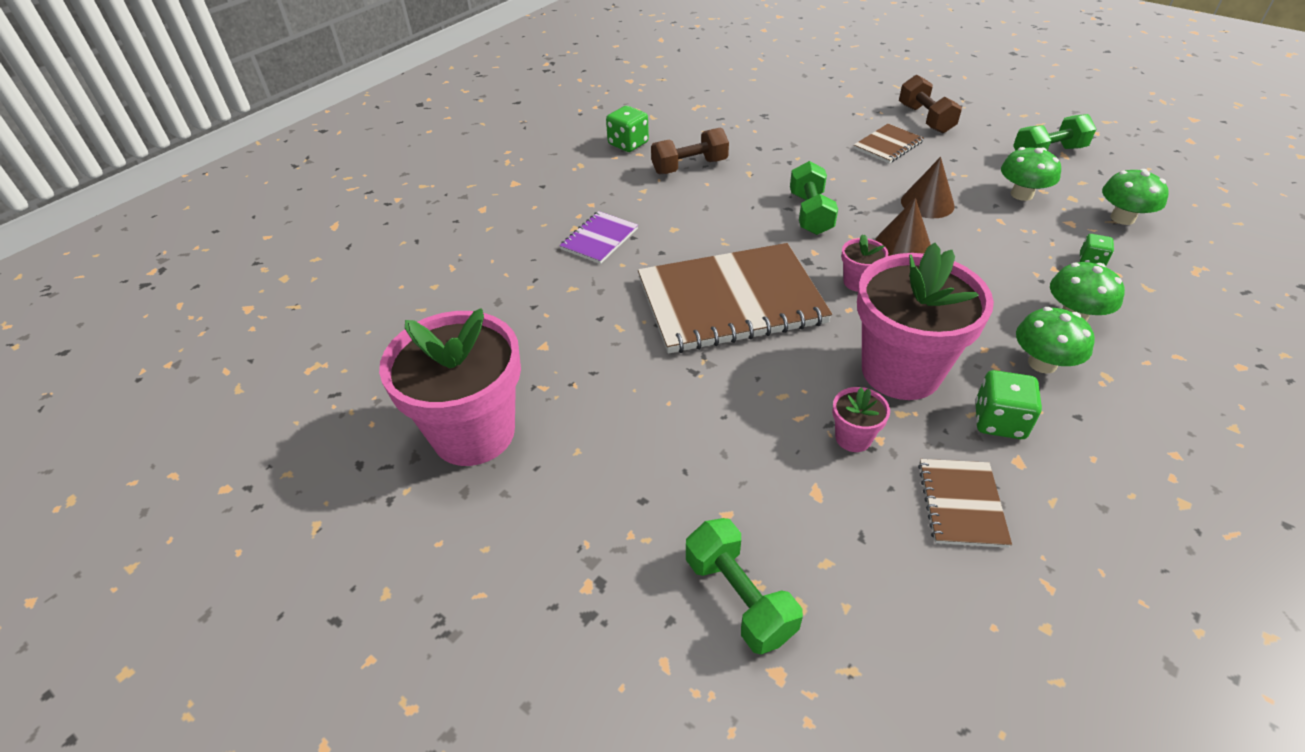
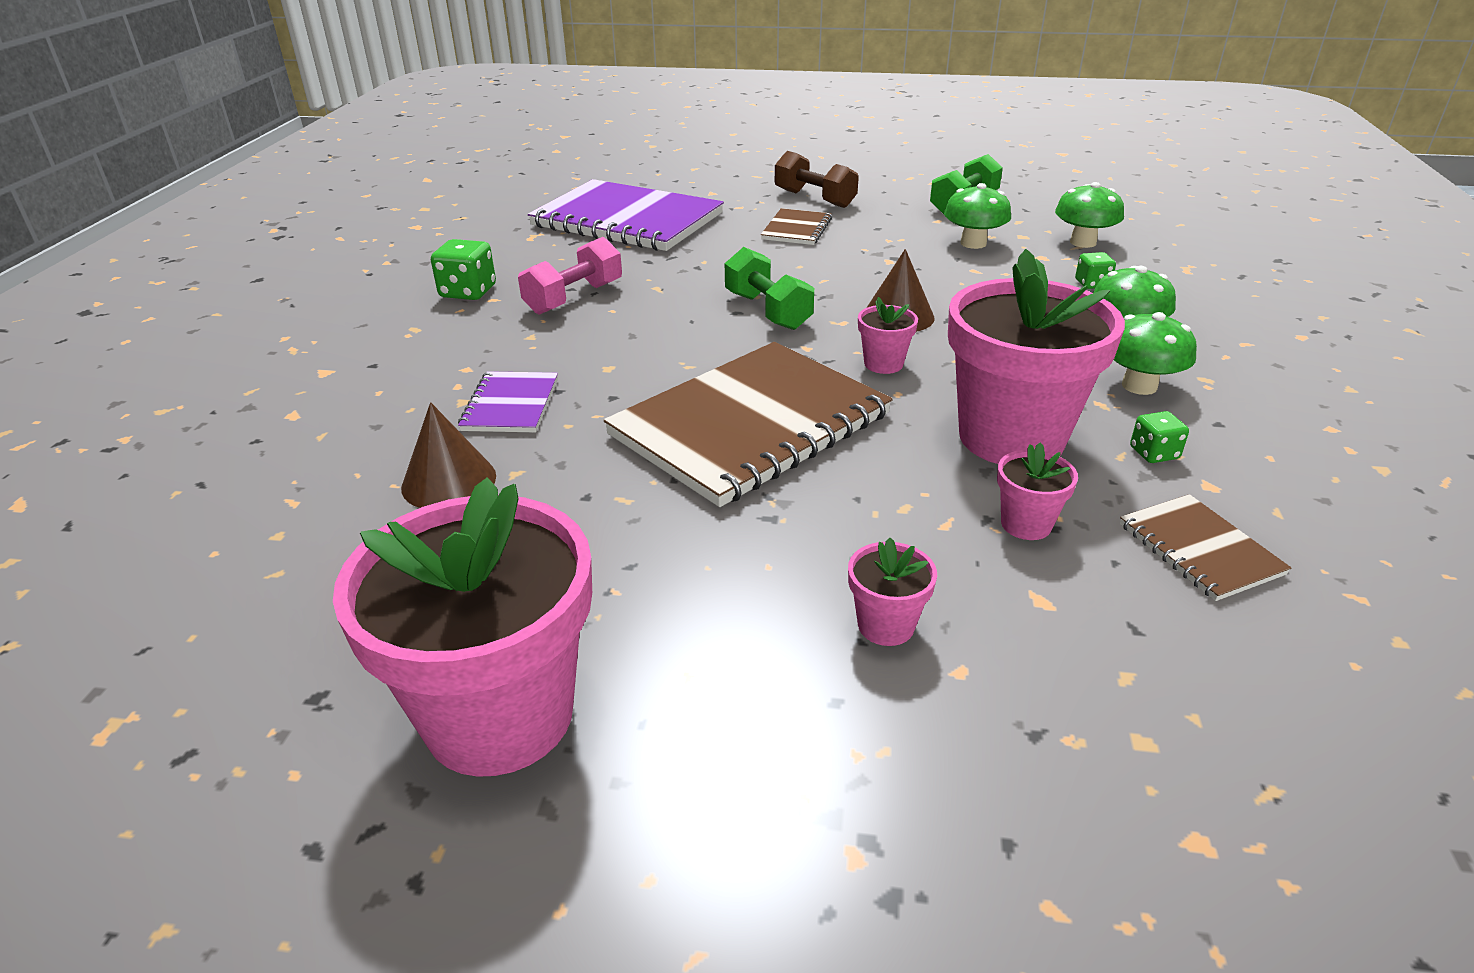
camera: 30 degrees left, 10 degrees down
brown dumbbell [651,127,729,174] -> pink dumbbell [518,237,622,315]
green dumbbell [686,518,803,655] -> none
brown cone [901,157,955,218] -> brown cone moved to [401,402,496,508]
green dice [975,370,1042,439] -> green dice [1130,411,1189,463], size x0.61
none -> purple notebook [528,179,724,251]
none -> pink flower pot [848,537,937,646]

